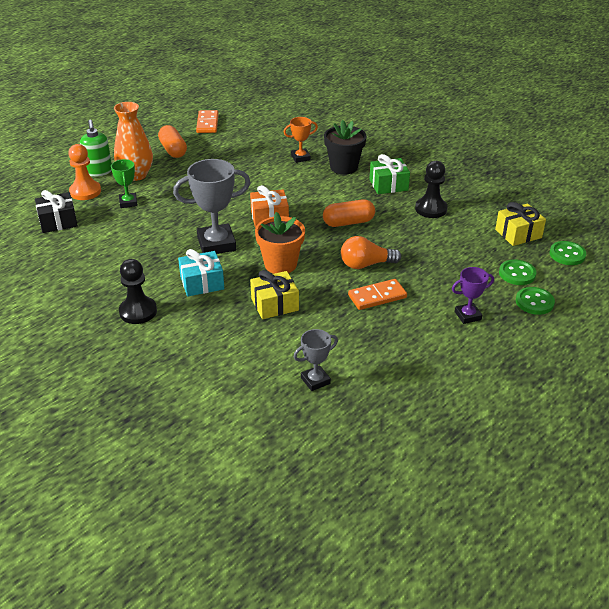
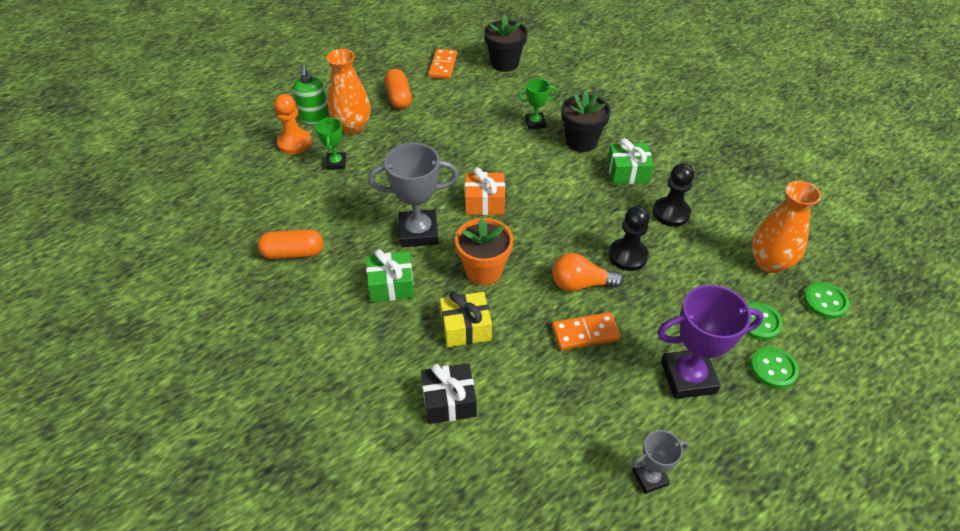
camera: 10 degrees right, 10 degrees up
black gift [35,190,78,233] -> black gift moved to [421,363,477,424]
black pawn [119,259,157,324] -> black pawn moved to [609,206,650,271]
turquoise gift [178,249,224,297] -> green gift [366,249,414,302]
orange trophy [283,117,318,163] -> green trophy [518,79,558,129]
grey trophy [294,329,338,391] -> grey trophy moved to [632,430,689,494]
orange capsule [323,199,375,227] -> orange capsule moved to [257,229,323,259]
purple trophy [452,267,494,324] -> purple trophy [657,285,764,399], size x1.83
yellow gift [495,202,546,246] -> orange vase [751,181,821,273]
none -> black flower pot [484,15,528,72]

